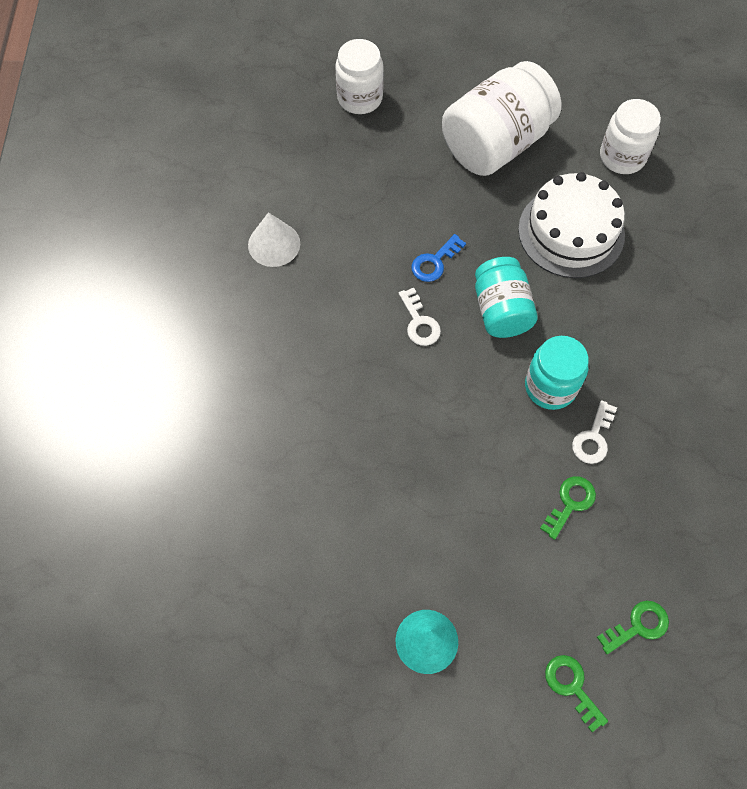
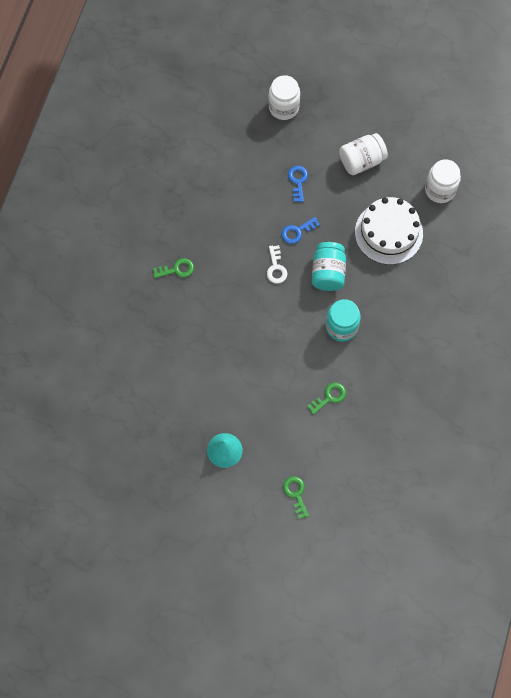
camera: 15 degrees right, 5 degrees up
white cone [248,212,300,267] -> none
white jar [442,61,561,176] -> white jar [339,133,388,175], size x0.63
white key [572,400,617,464] -> none
green key [597,600,669,654] -> green key moved to [153,258,194,278]
none -> blue key [288,166,308,202]

